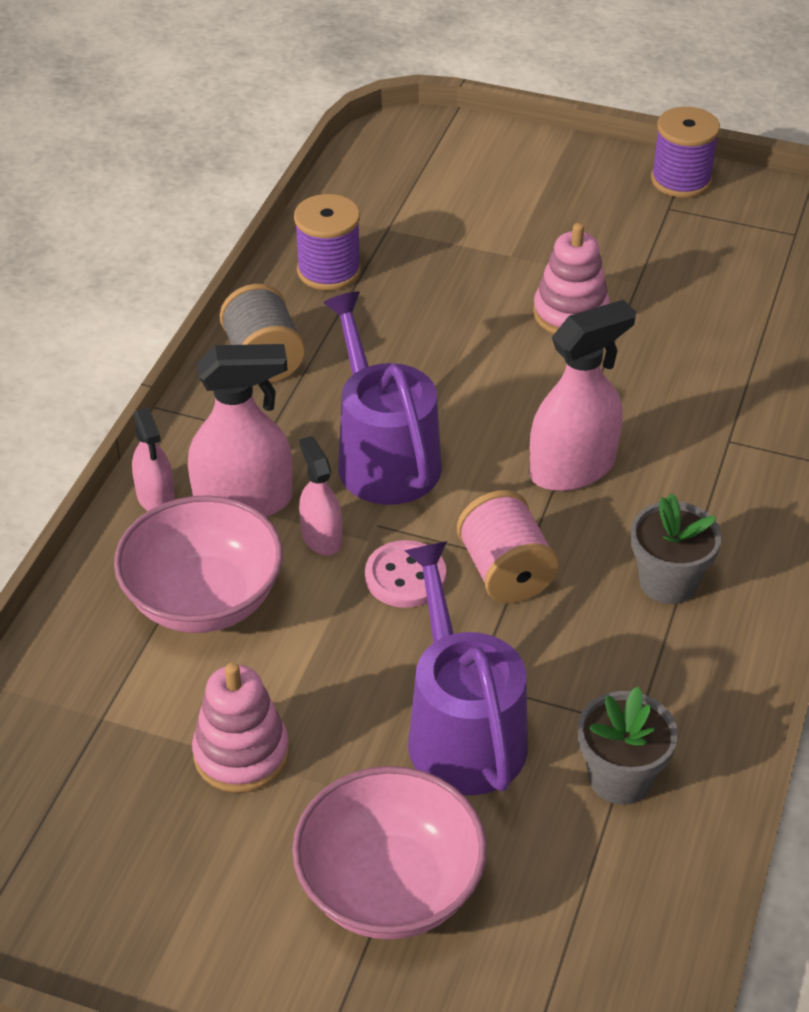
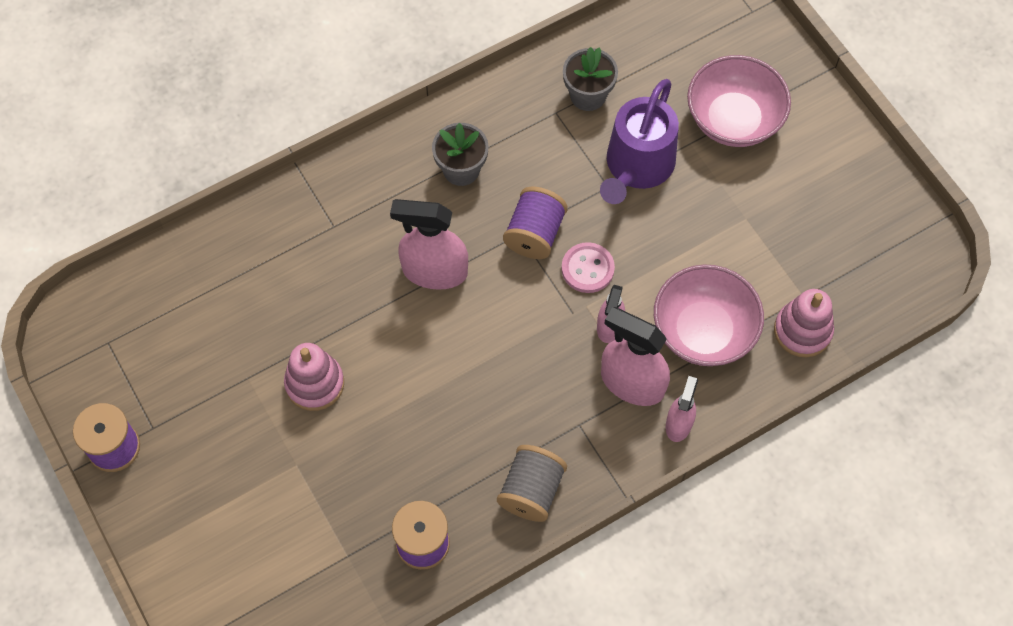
camera: 140 degrees left, 20 degrees up
pink stacking toy [192,662,289,793] -> pink stacking toy moved to [774,289,834,357]
purple watering can [323,291,442,505] -> none
pink spool [457,490,559,604] -> purple spool [503,187,568,259]

